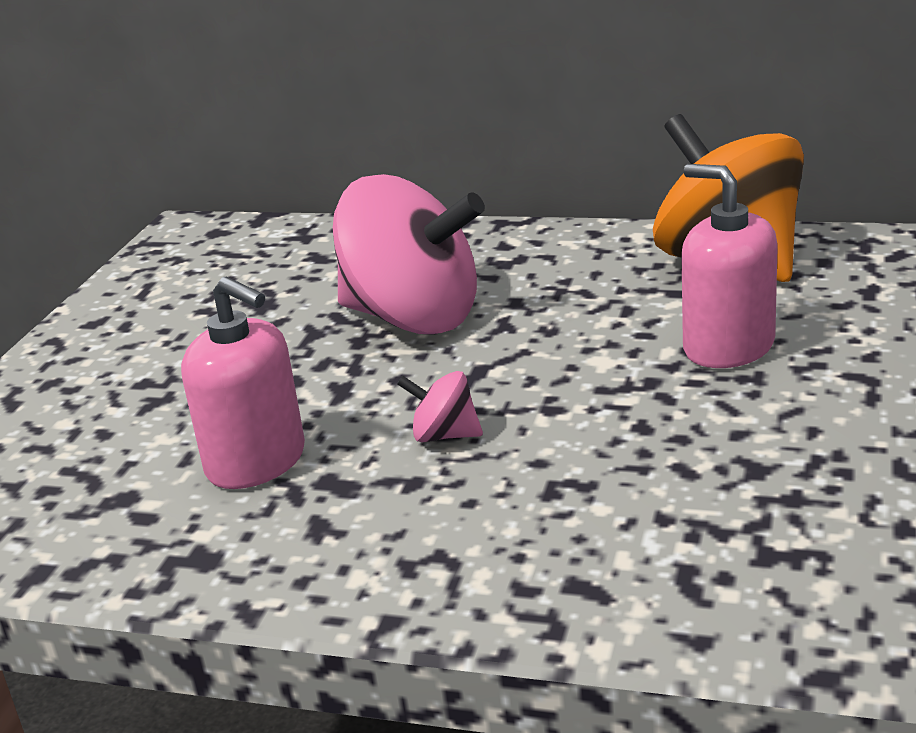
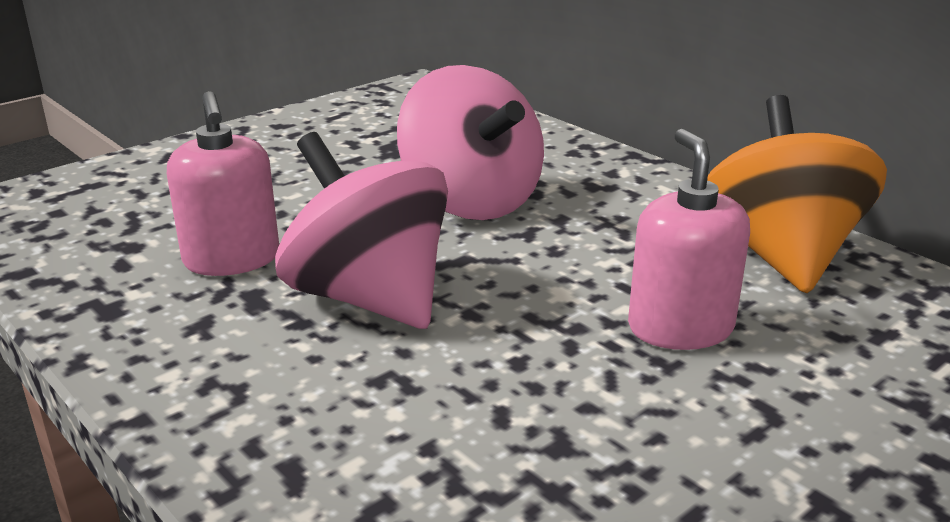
camera: 30 degrees right, 0 degrees up
pink spinning top [397,371,483,442] -> pink spinning top [275,132,448,329], size x2.47

